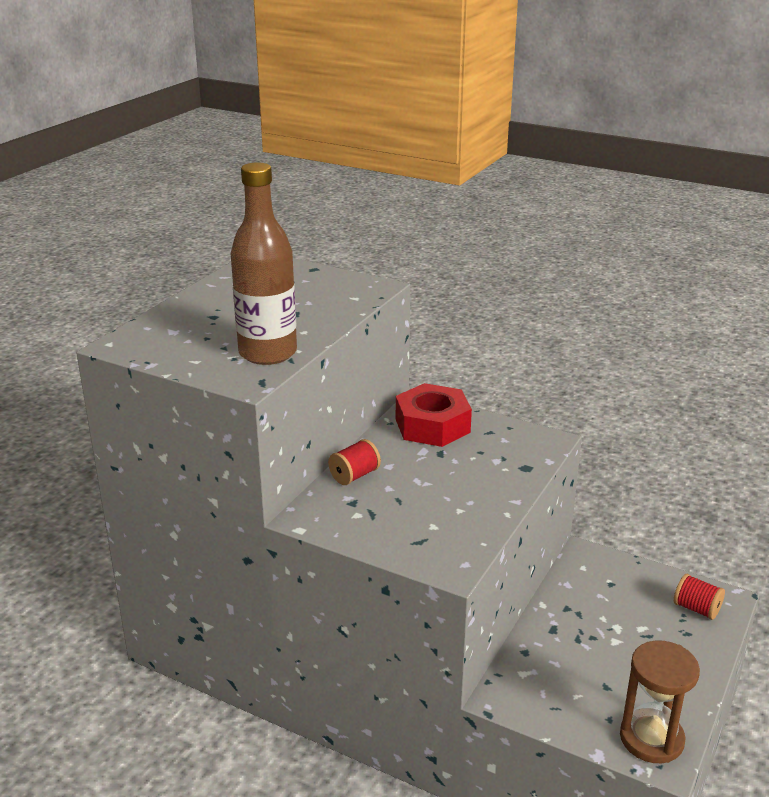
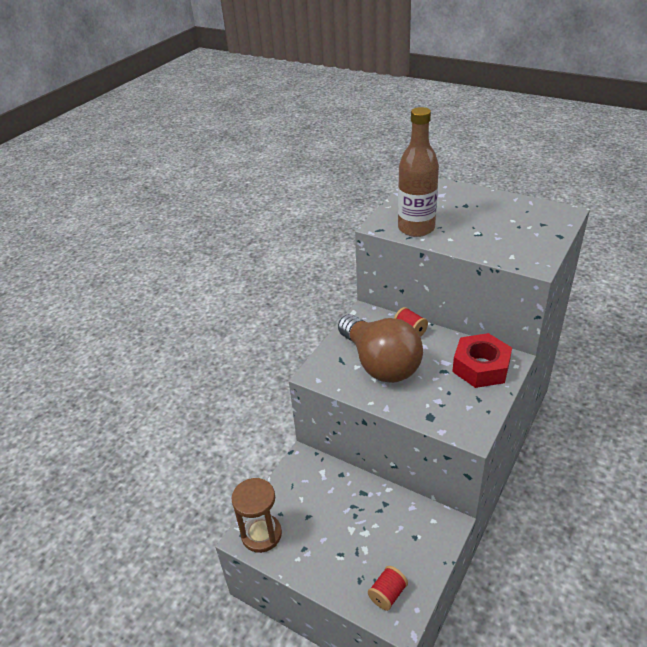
camera: 95 degrees right, 10 degrees up
none -> brown light bulb [338,314,423,383]

